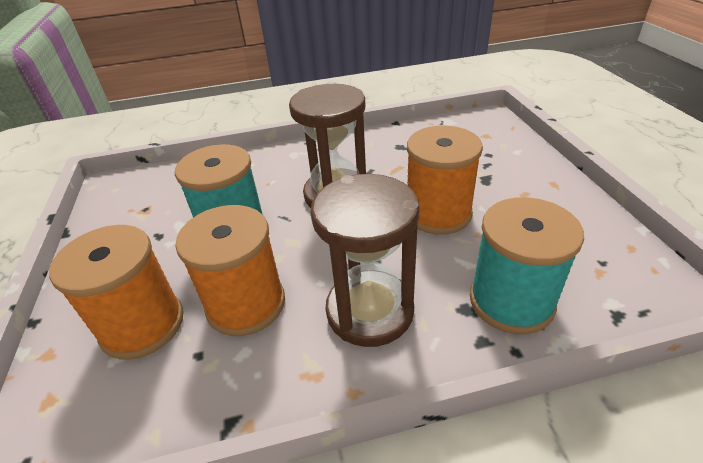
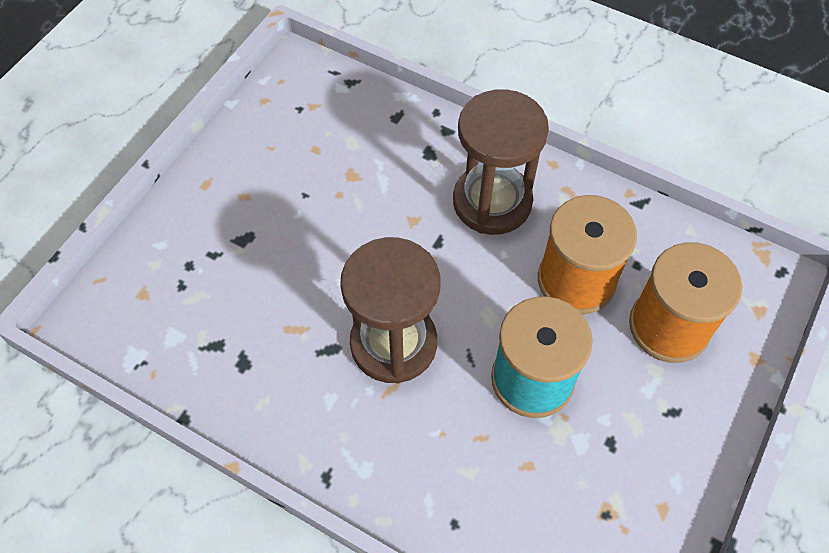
camera: 140 degrees left, 20 degrees up
orange spool [407,126,483,235] -> none
turquoise spool [470,197,584,334] -> none

